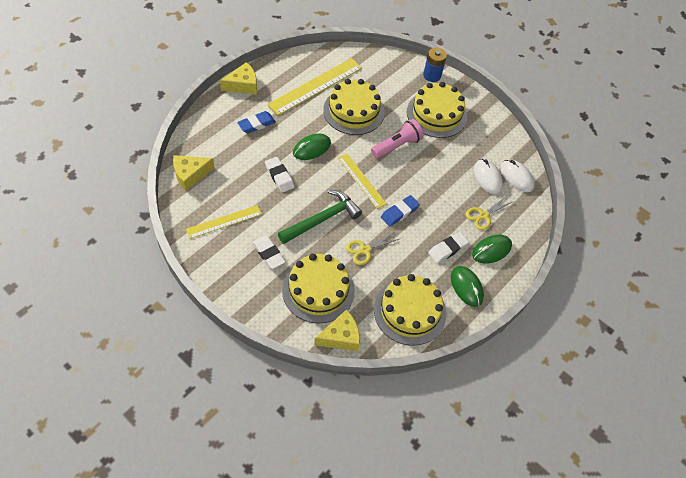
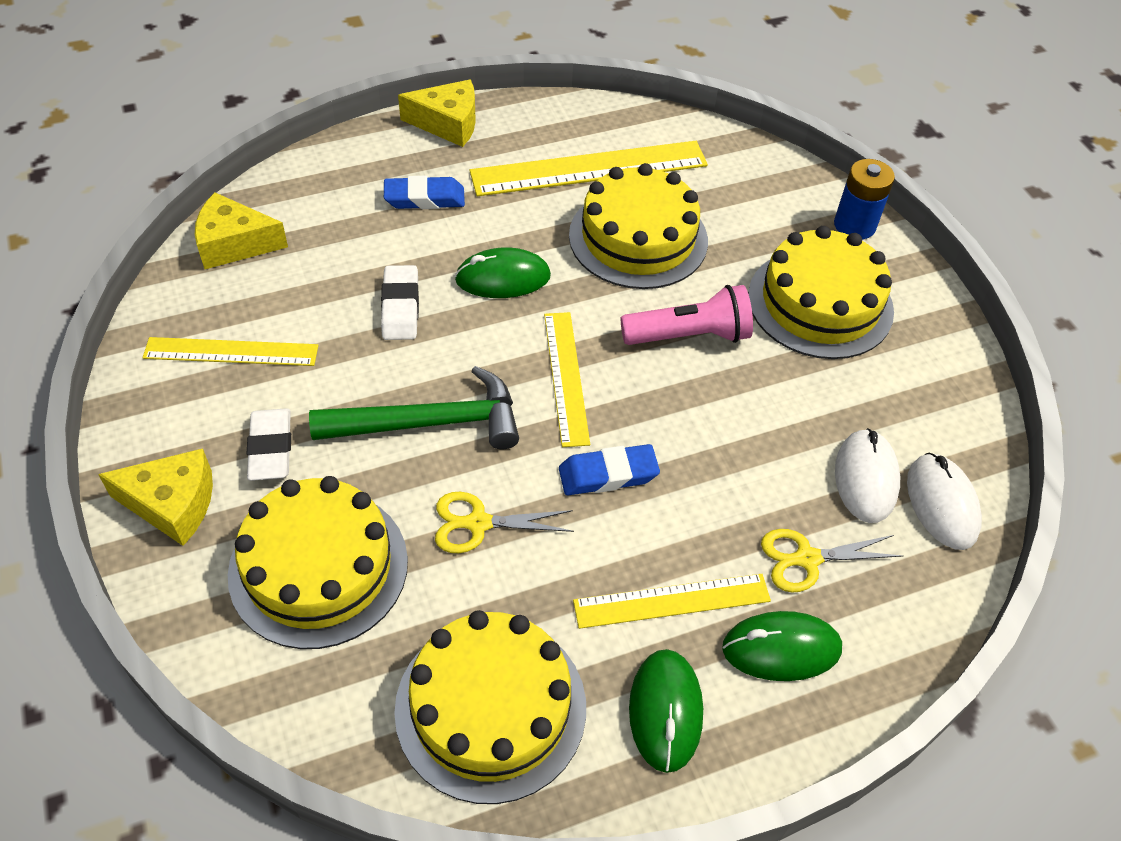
camera: 30 degrees right, 5 degrees down
yellow cheese [314,310,360,351] -> yellow cheese moved to [98,448,213,546]
white eraser [428,232,469,263] -> yellow ruler [573,574,771,629]

